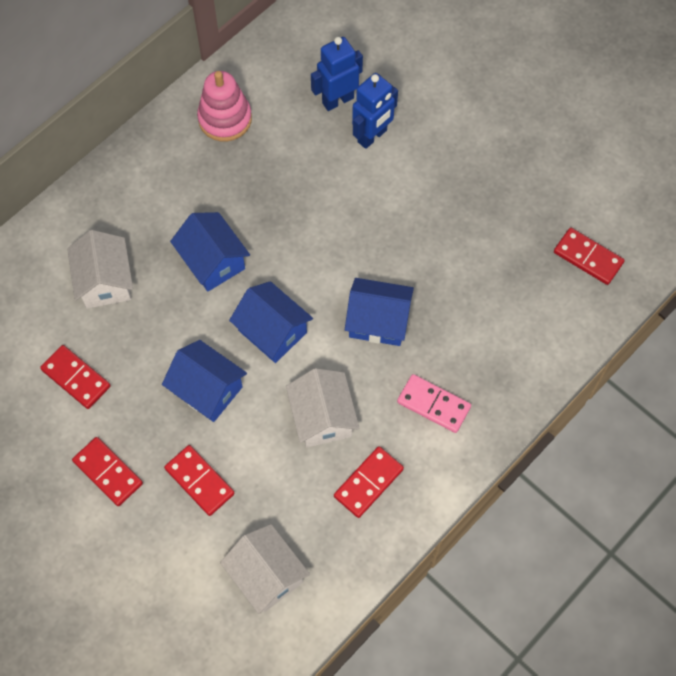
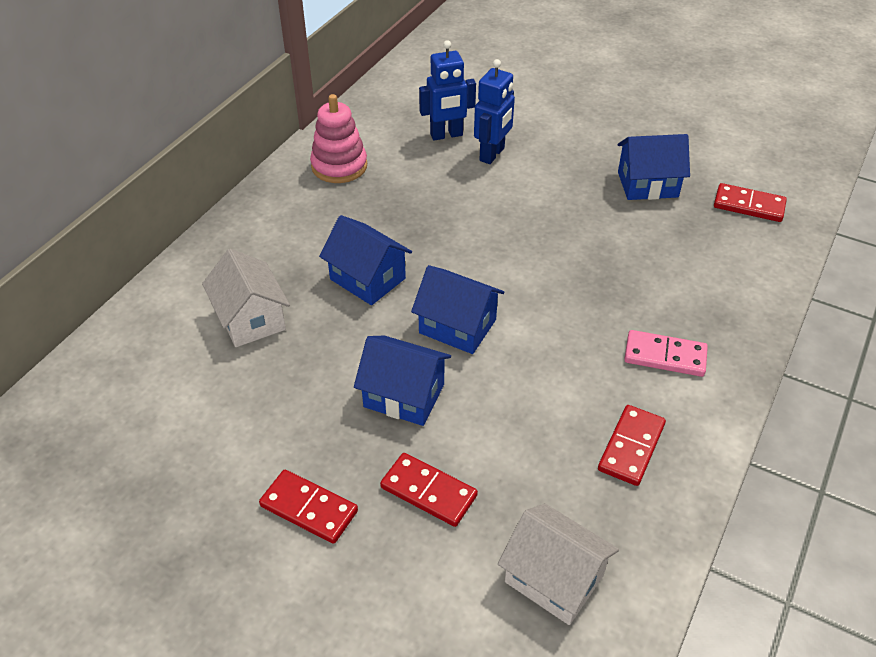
camera: 15 degrees left, 20 degrees down
red domino [40,345,111,409] -> none
white house [286,368,359,448] -> none
blue robot [311,37,363,111] -> blue robot turned 150 degrees counterclockwise [419,40,476,140]
blue house [345,278,414,346] -> blue house moved to [618,134,690,200]

